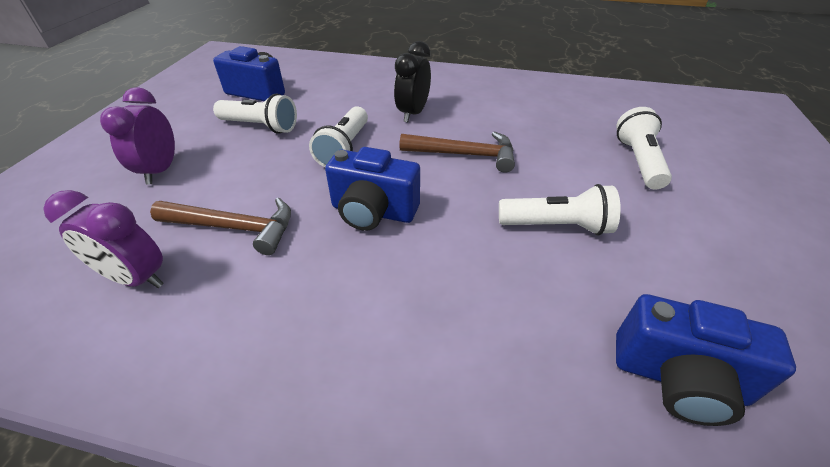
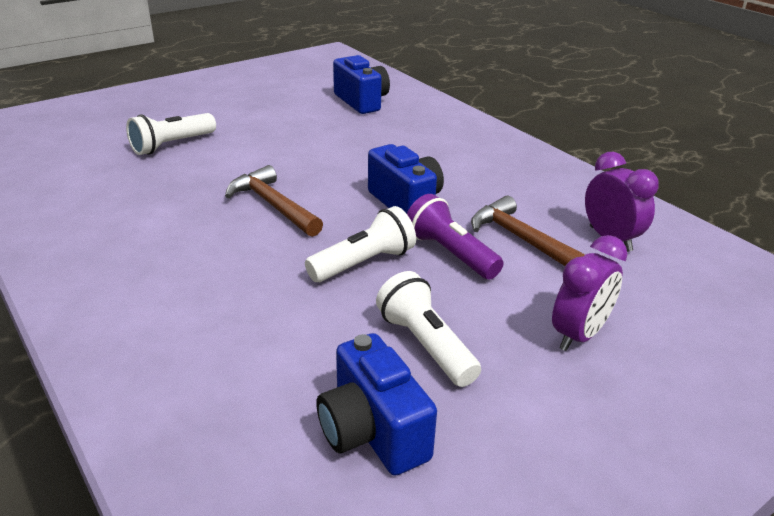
camera: 140 degrees left, 10 degrees down
black clock [394,41,431,122] -> none
white flashlight [499,184,621,235] -> none
none -> purple flashlight [407,194,504,280]

